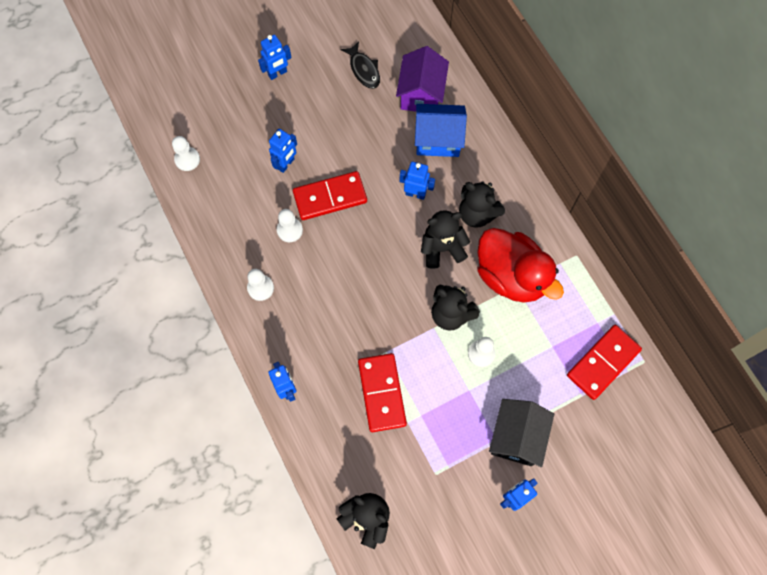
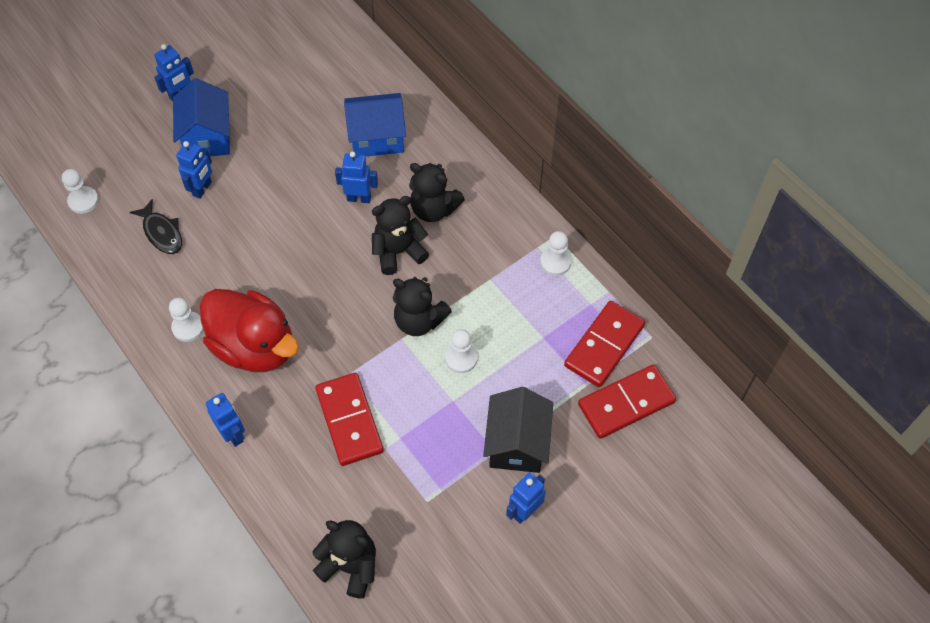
camera: 10 degrees left, 10 degrees down
white pawn [277,209,303,242] -> white pawn moved to [540,231,571,276]
red domino [293,171,367,220] -> red domino moved to [578,364,676,439]
black fish [340,41,380,89] -> black fish moved to [130,199,182,254]
purple house [396,46,449,112] -> none
red duck [477,228,564,303] -> red duck moved to [200,289,299,372]
none -> blue house [173,78,230,156]

